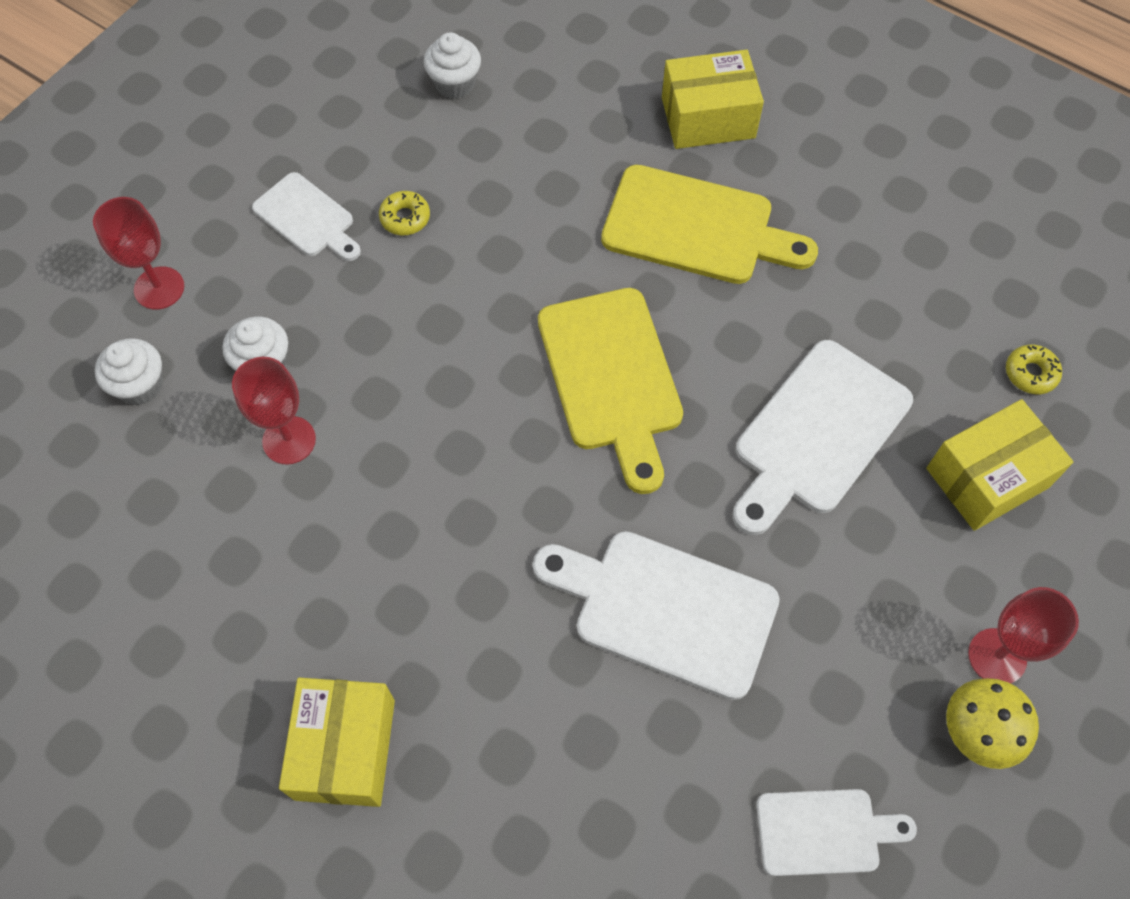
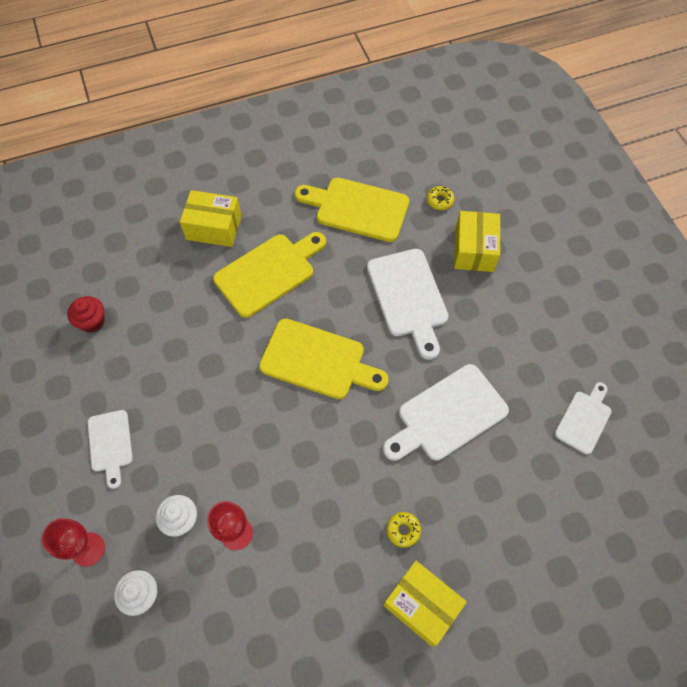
camera: 55 degrees left, 0 degrees up
white cutting board [252,172,361,261] -> white cutting board turned 90 degrees clockwise [88,410,133,489]
yellow donut [379,191,430,235] -> yellow donut moved to [387,512,421,548]
white cupcake [423,32,481,99] -> red cupcake [67,296,105,333]
yellow box [662,50,764,149] -> yellow box turned 75 degrees clockwise [180,190,242,247]
yellow mushroom [946,678,1039,769] -> none
red goblet [968,587,1079,684] -> none
none -> yellow cutting board [294,178,409,242]

